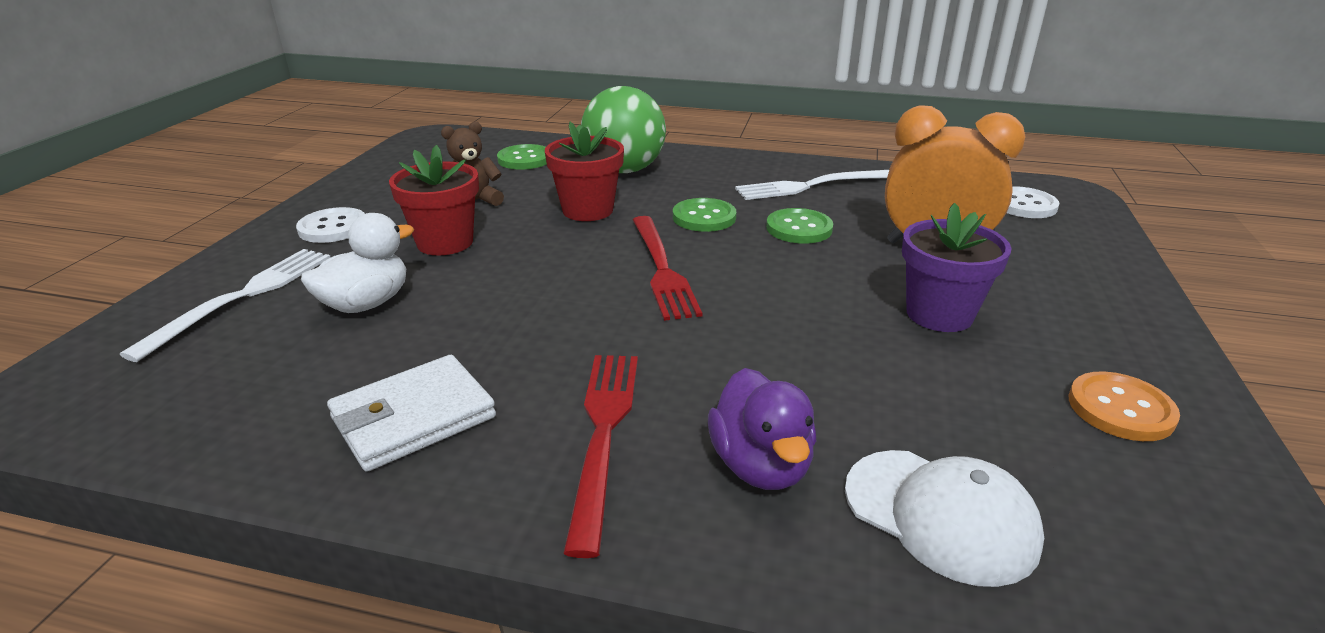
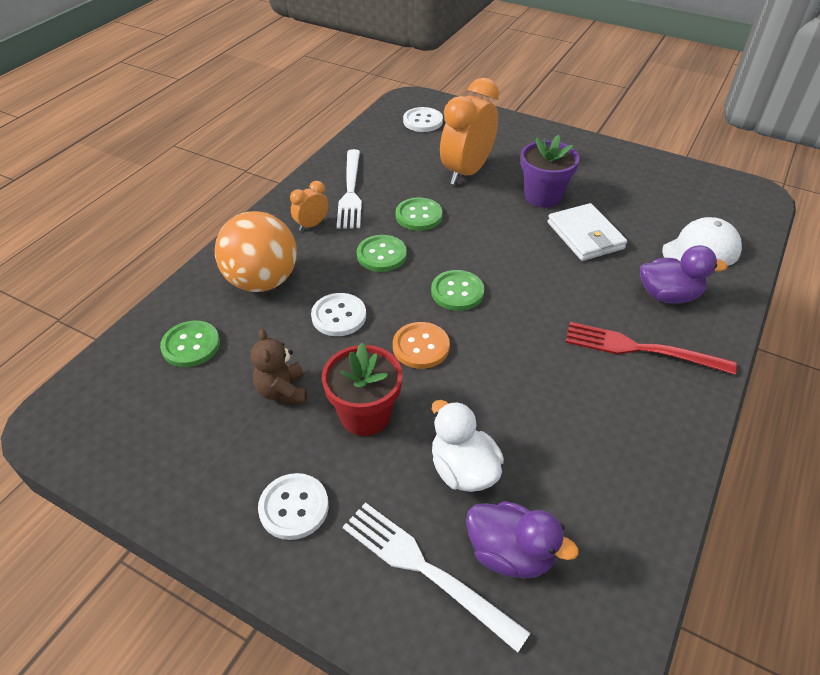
camera: 75 degrees left, 15 degrees up
white wallet [327,355,496,472] -> white wallet moved to [548,203,627,261]
red flower pot [545,122,624,221] -> white button [311,293,366,336]
green ball [581,86,666,173] -> orange ball [215,211,297,292]
red fork [633,216,703,321] -> green button [431,270,484,311]
orange button [1069,371,1180,441] -> orange button moved to [393,322,450,369]
none -> orange clock [290,181,328,231]
none -> purple duck [466,501,579,579]

